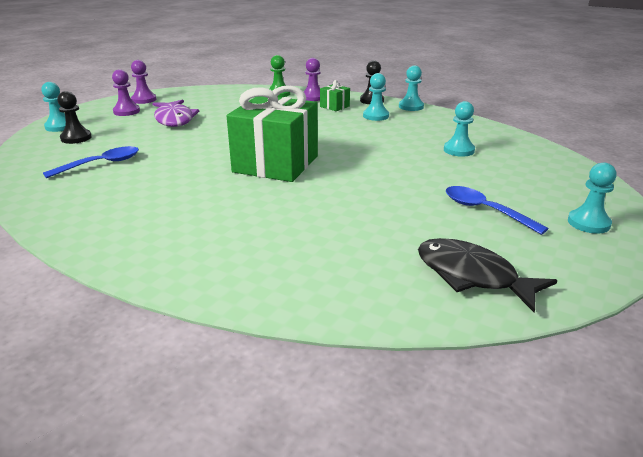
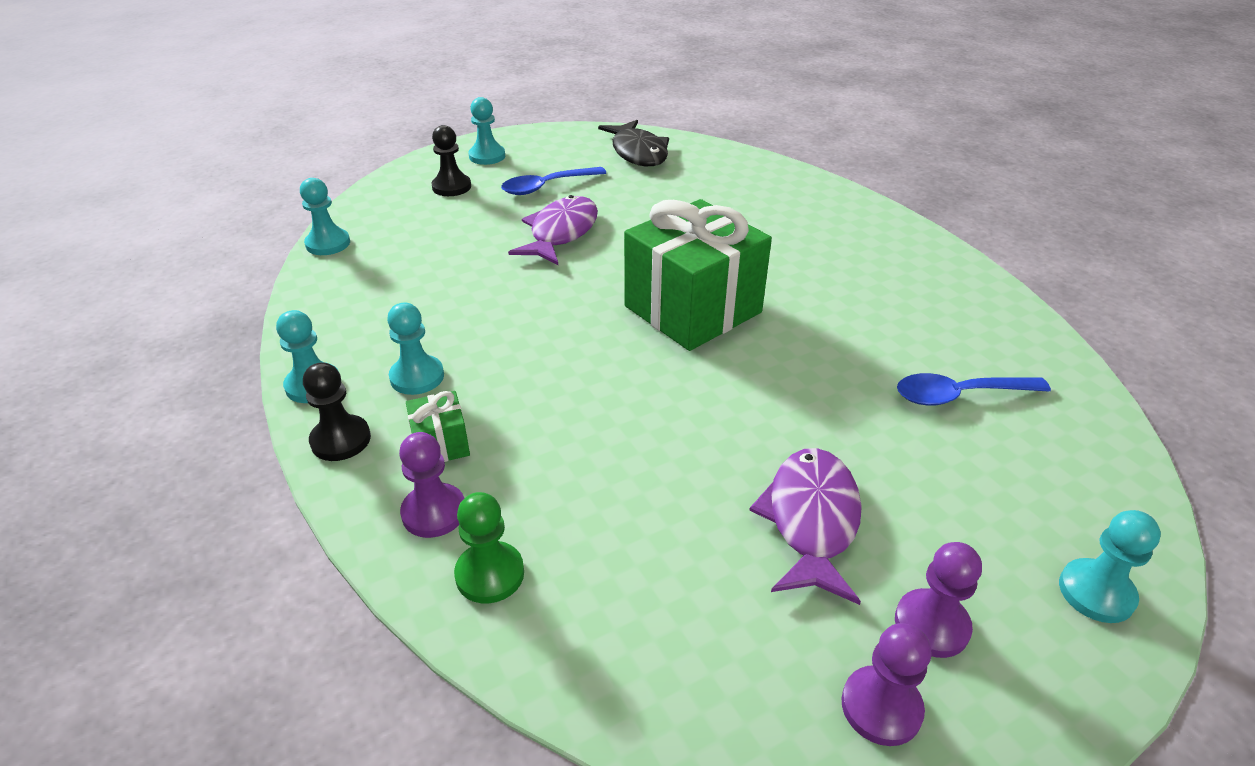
camera: 150 degrees left, 10 degrees up
black pawn [57,91,92,144] -> black pawn moved to [431,125,471,196]
turquoise pawn [444,101,475,157] -> turquoise pawn moved to [300,178,350,255]
blue spoon [446,186,549,235] -> blue spoon turned 75 degrees clockwise [501,167,606,195]
none -> purple fish [508,195,598,265]

